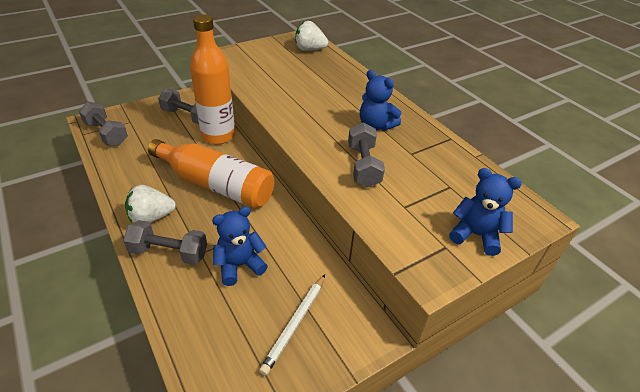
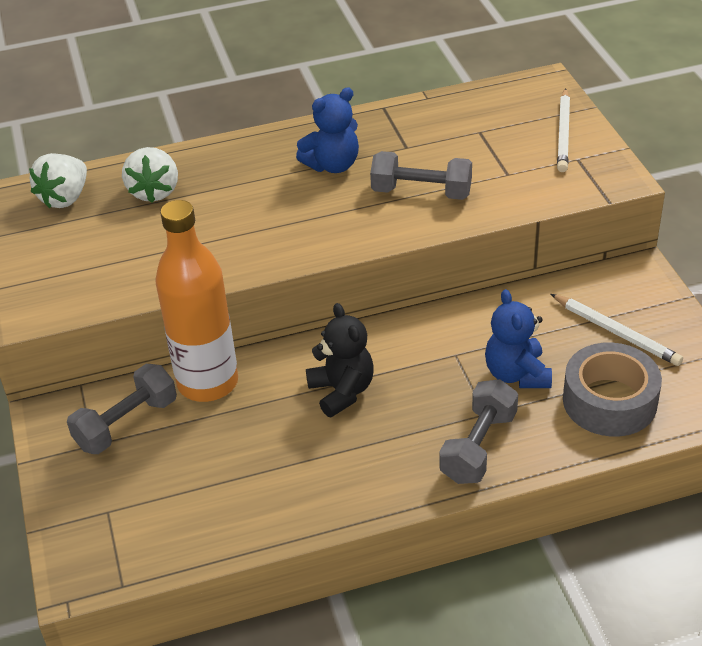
camera: 70 degrees left, 0 degrees up
grey dumbbell [79,102,128,146] -> none
white strawberry [125,185,176,223] -> white strawberry moved to [122,147,178,203]
orange bottle [148,139,274,209] -> black teddy bear [306,303,374,417]
blue teddy bear [449,168,522,256] -> white pencil [557,88,570,172]
none -> grey tape [563,343,662,437]

